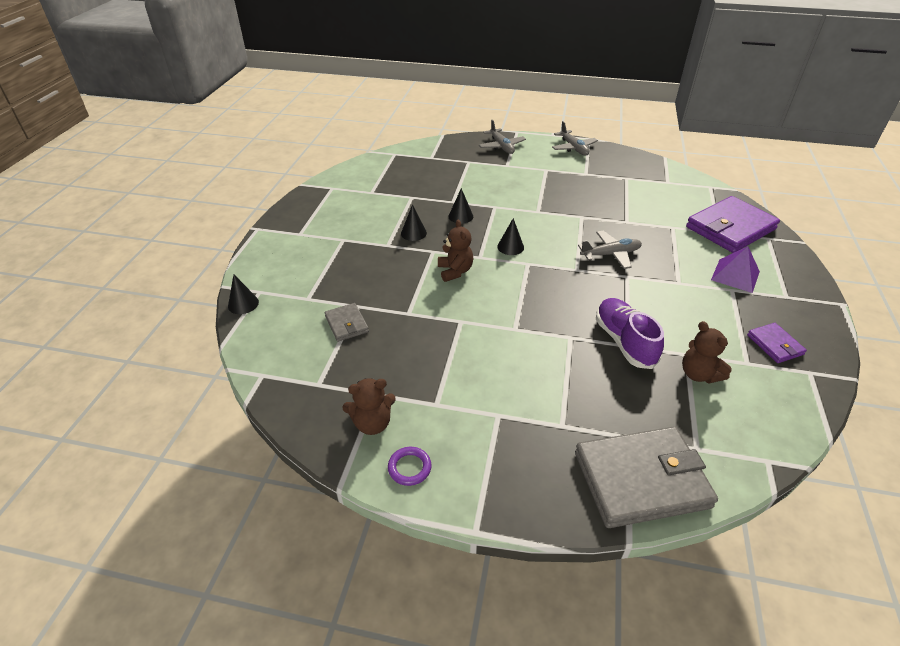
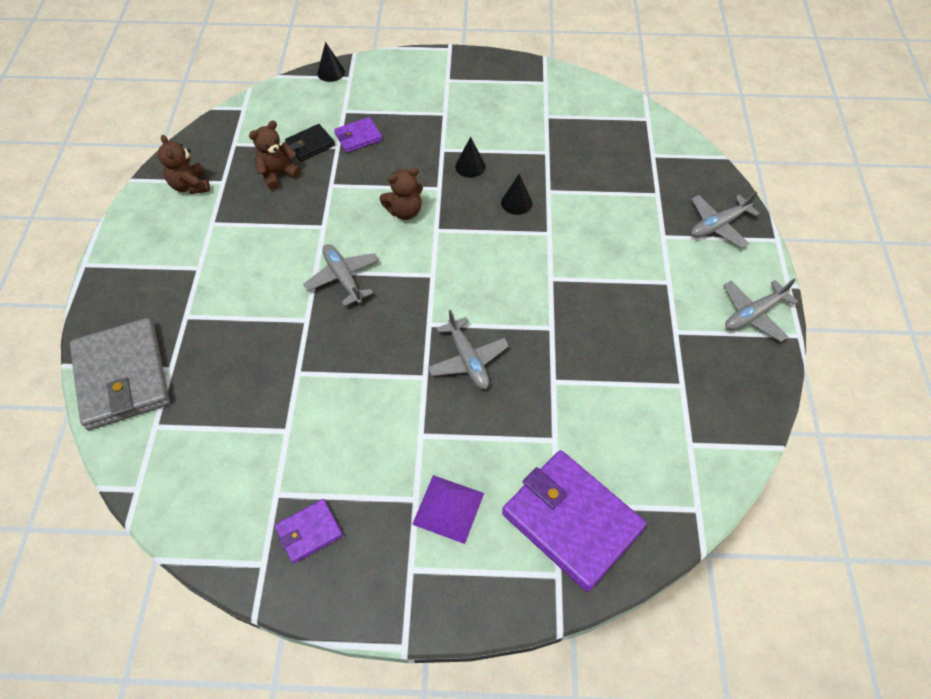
camera: 80 degrees right, 15 degrees up
grey wallet [325,303,369,342] -> black wallet [285,124,335,161]
purple ring [388,447,432,486] -> none
black cone [497,218,524,255] -> none
purple shoe [596,298,664,369] -> none
brown teddy bear [682,321,732,383] -> brown teddy bear moved to [249,121,301,190]
none -> grey plane [303,244,379,306]
none -> purple wallet [334,117,383,153]

